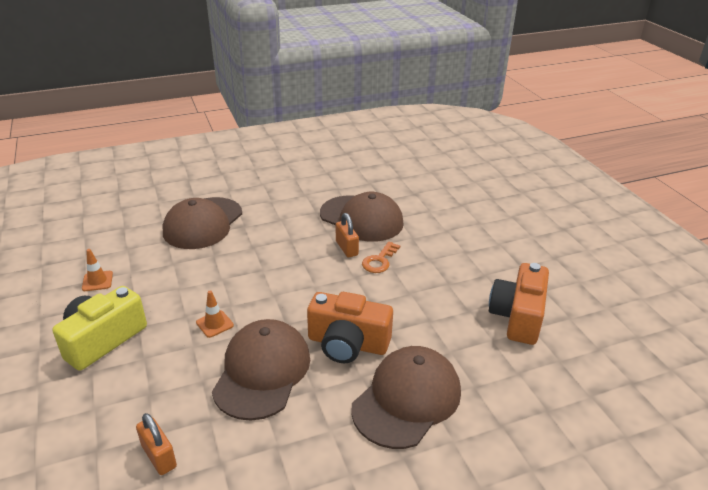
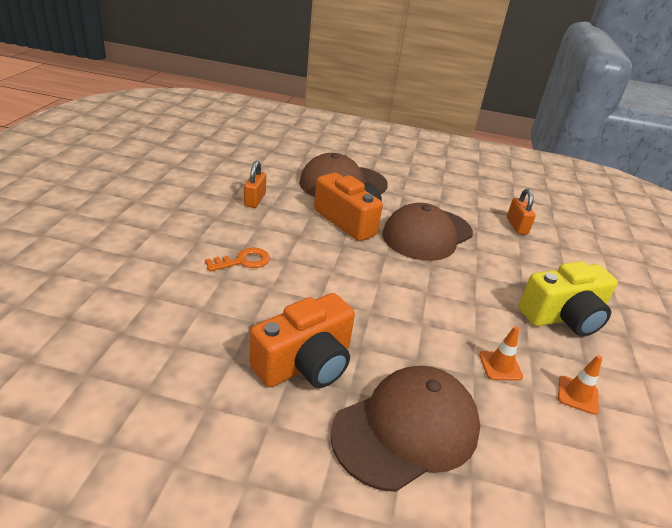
camera: 150 degrees left, 0 degrees up
orange traffic cone [196,290,234,338] -> orange traffic cone moved to [479,326,523,381]
brown cap [320,192,404,242] -> none
orange padlock [336,213,359,257] -> orange padlock moved to [244,161,266,208]
orange camera [489,263,549,345] -> orange camera moved to [250,293,355,388]

